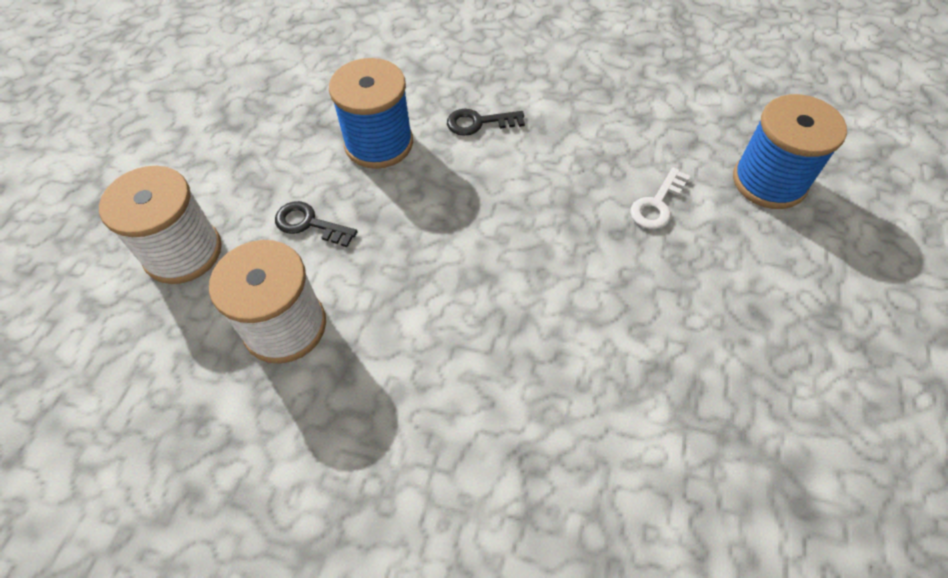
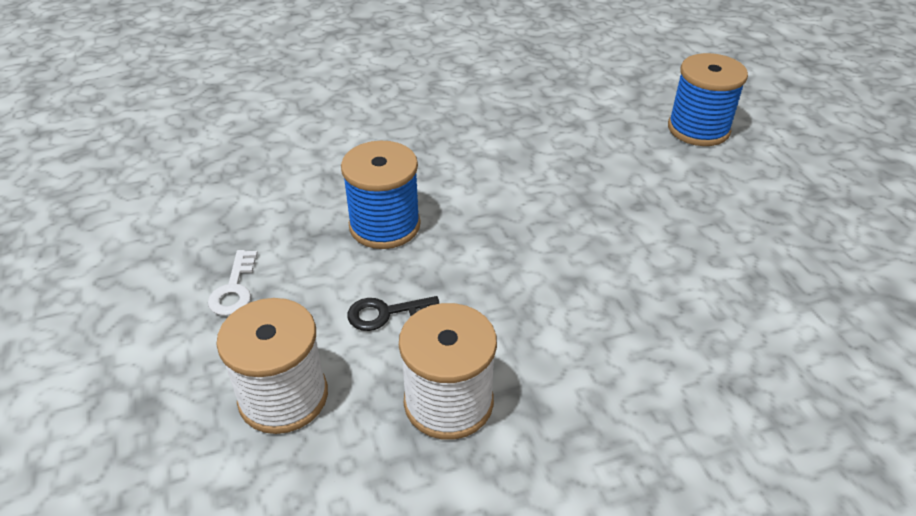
camera: 35 degrees left, 15 degrees down
black key [447,109,525,136] -> none
white key [630,167,690,229] -> white key moved to [208,250,258,316]

